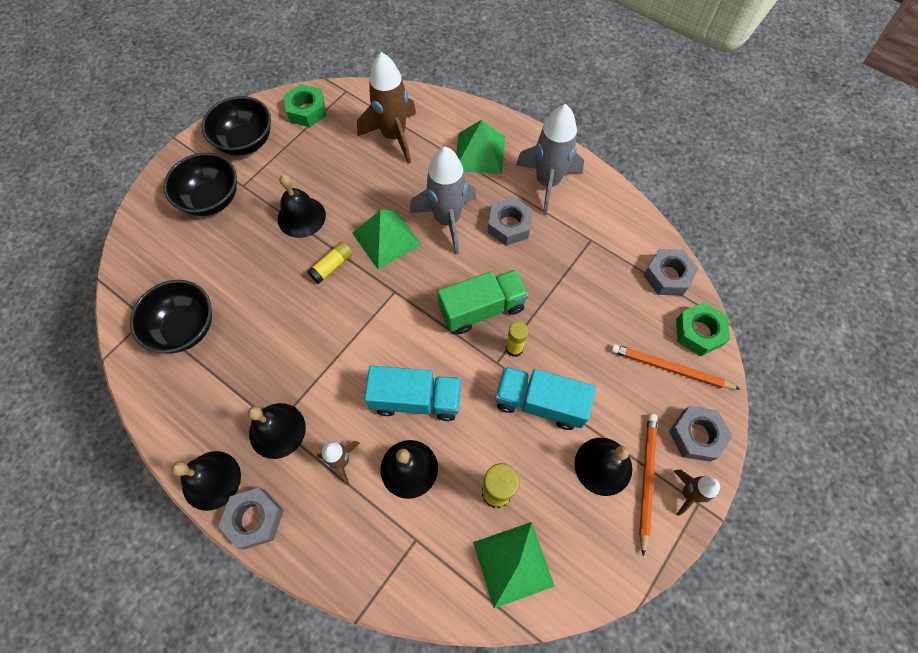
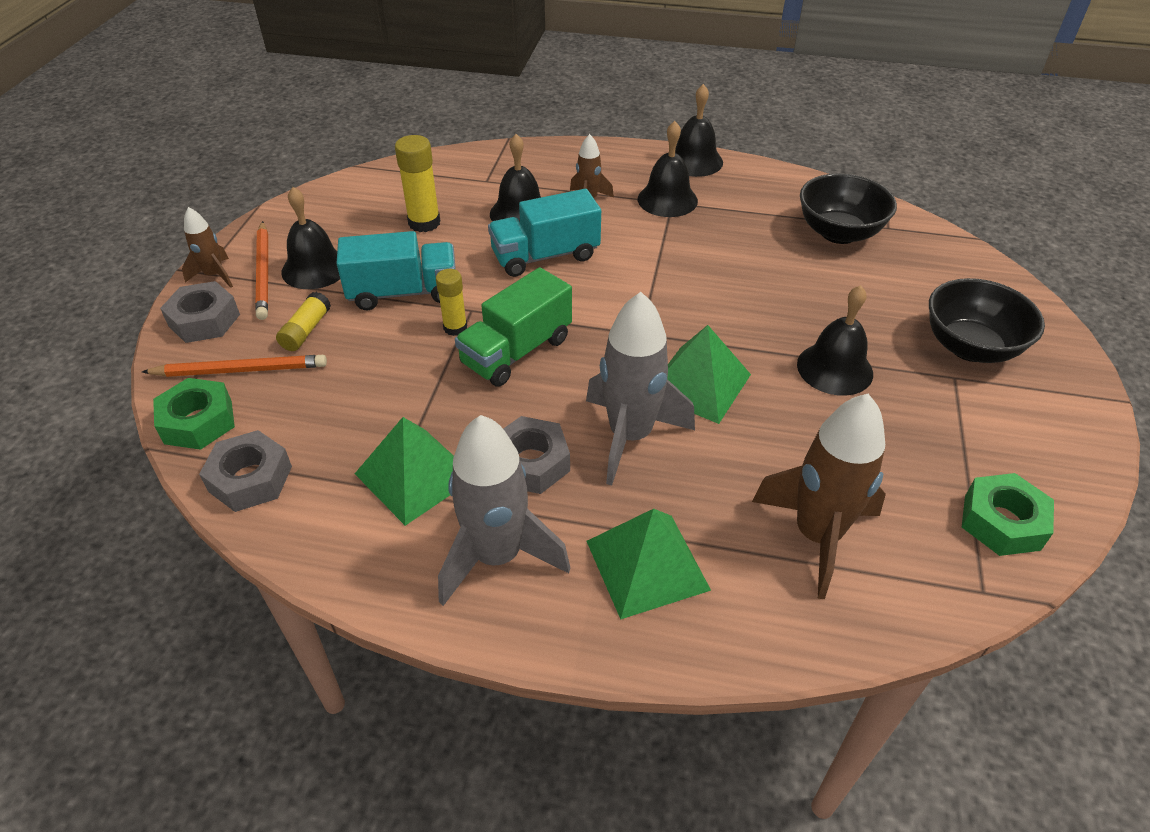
camera: 155 degrees right, 20 degrees down
black bowl [202,96,271,156] -> none
grey nut [218,488,284,549] -> none
yellow glue stick [307,241,353,283] -> yellow glue stick moved to [276,292,331,351]
green pyramid [473,522,555,608] -> green pyramid moved to [355,417,454,526]

